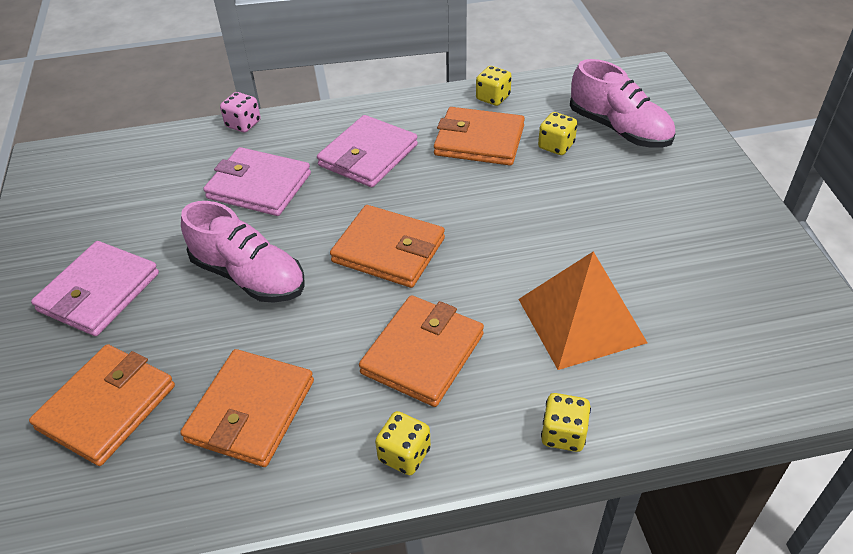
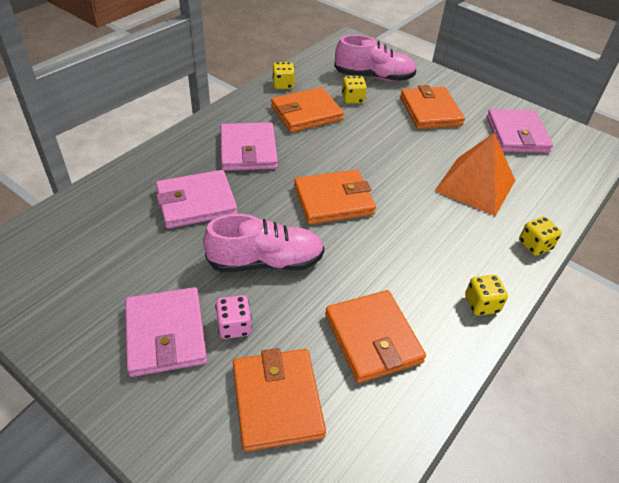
camera: 45 degrees left, 0 degrees up
pink dice [220,92,261,132] -> pink dice moved to [215,295,252,339]
orange wallet [359,295,484,407] -> orange wallet moved to [400,85,465,129]
none -> pink wallet [487,109,553,153]

